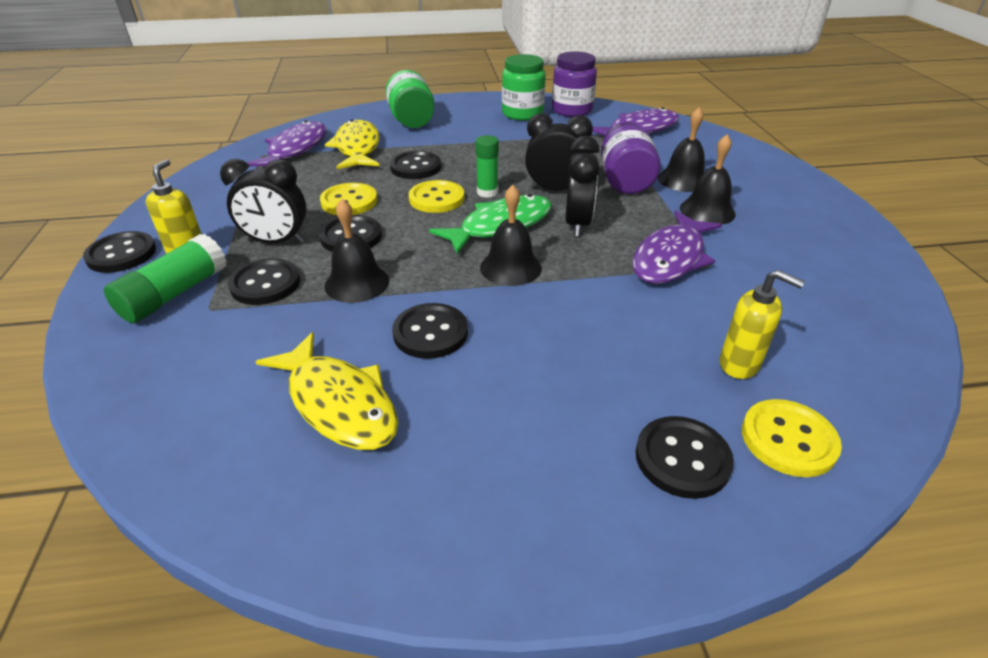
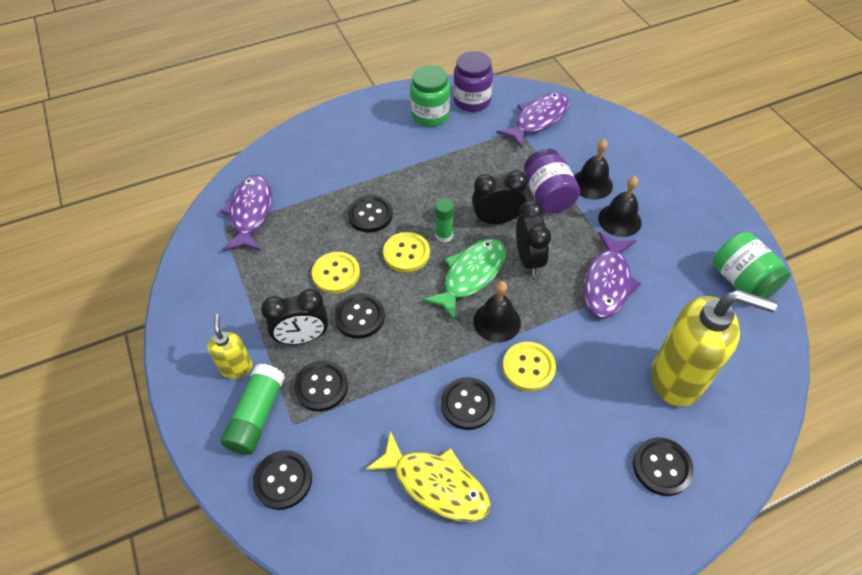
camera: 15 degrees left, 15 degrees up
black button [83,231,156,273] -> black button moved to [253,450,312,510]
yellow fish [325,119,380,169] -> none
black bell [325,199,389,303] -> none
green jar [386,70,434,128] -> green jar moved to [713,232,791,298]
yellow soap dispenser [720,270,805,379] -> yellow soap dispenser [651,290,777,406], size x2.01
yellow button [742,399,842,477] -> yellow button moved to [503,342,556,391]

